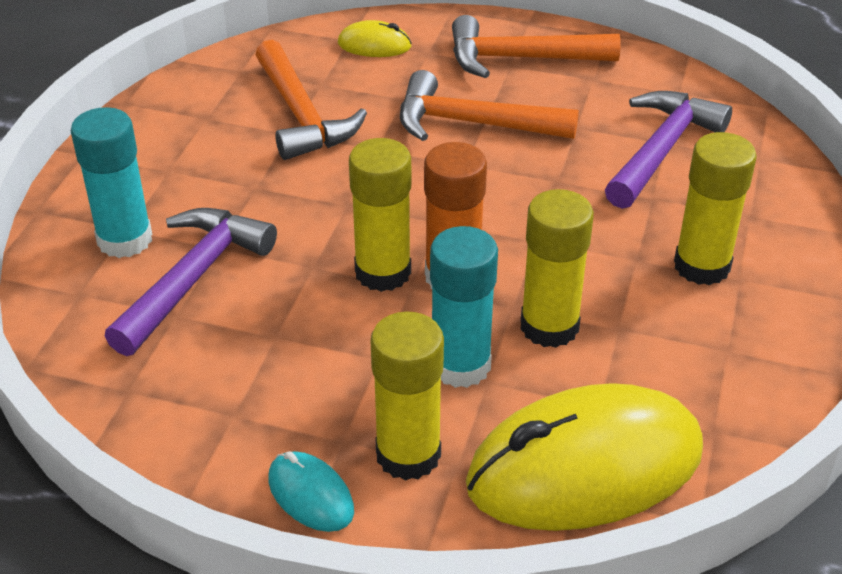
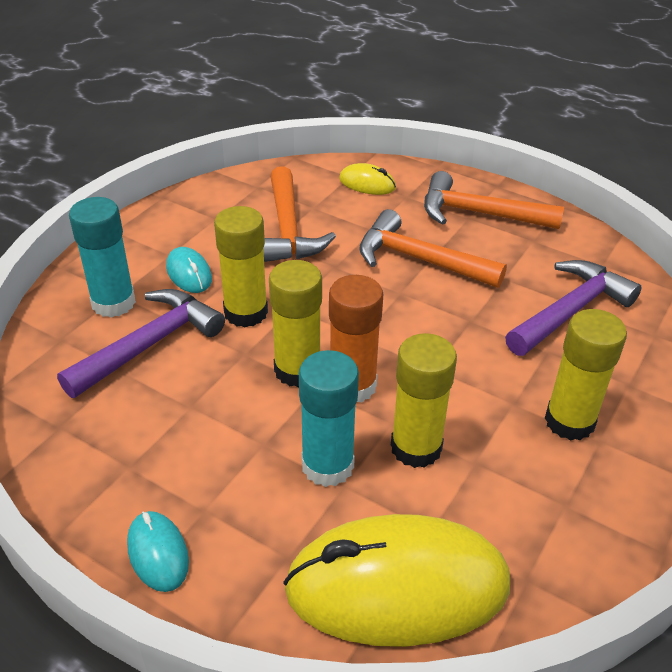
camera: 15 degrees right, 0 degrees up
yellow glue stick [370,312,444,481] -> yellow glue stick moved to [214,206,268,327]
none -> turquoise mouse [166,247,212,293]

